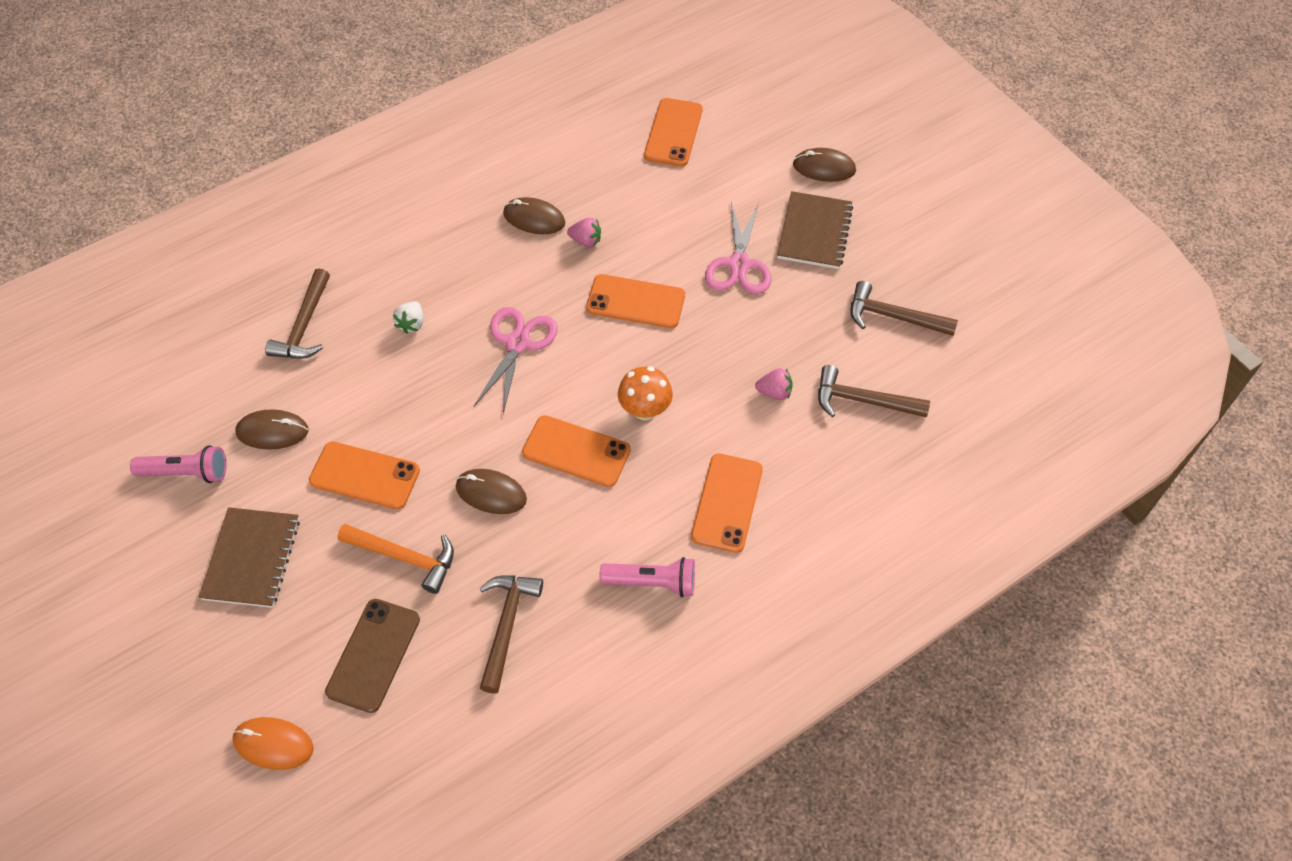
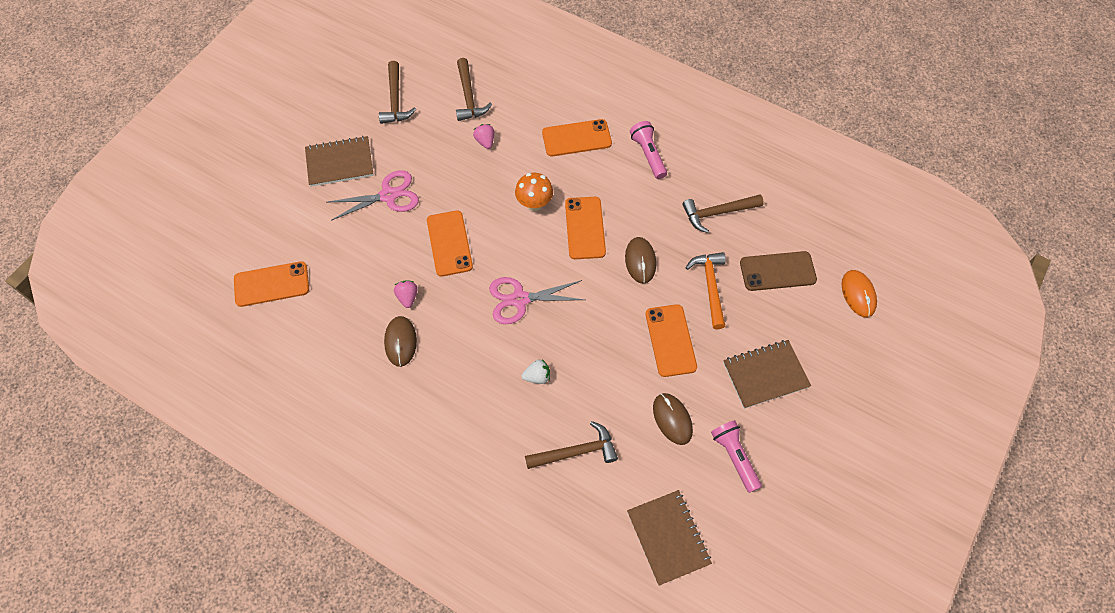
camera: 115 degrees left, 5 degrees up
brown mouse [793,148,856,182] -> none
none -> brown notebook [627,490,712,586]

